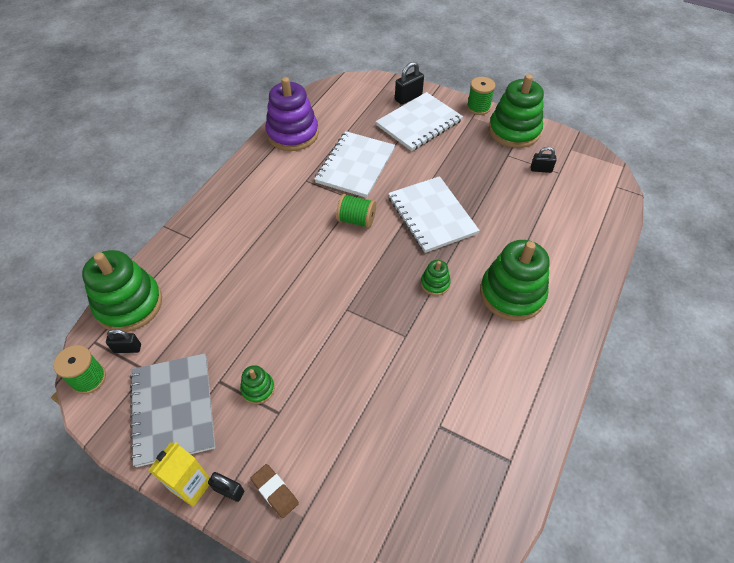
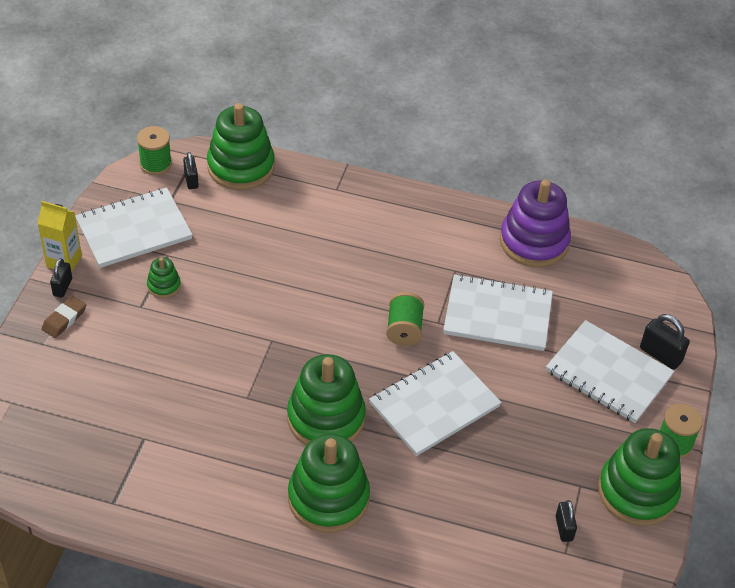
camera: 75 degrees right, 5 degrees down
grey notebook [130,353,215,467] -> white notebook [75,187,193,268]
green stacking toy [421,260,451,296] -> green stacking toy [287,354,366,445], size x2.18

